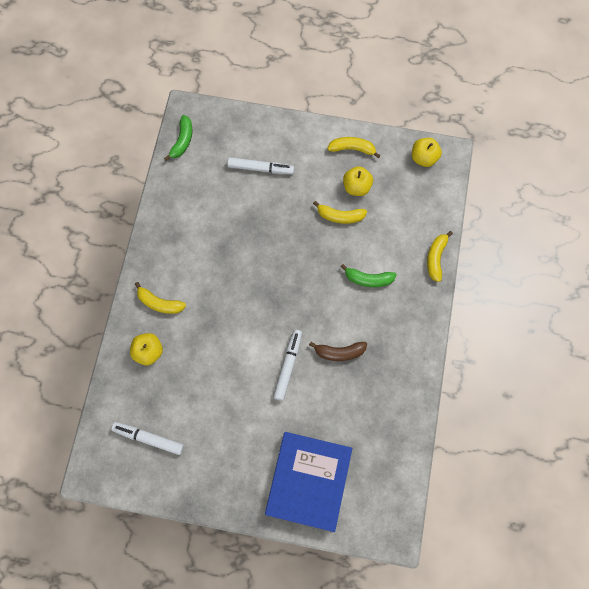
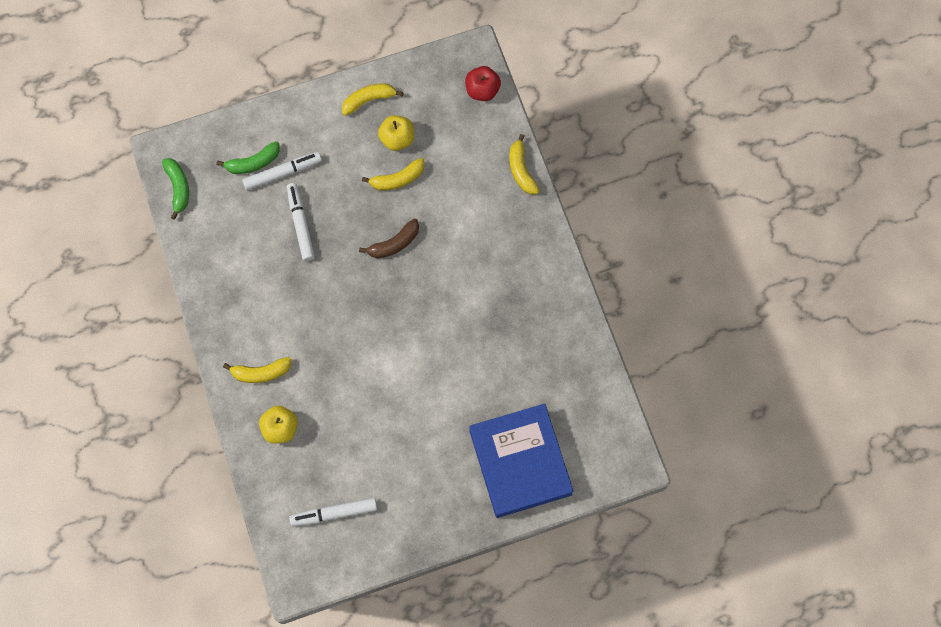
camera: 30 degrees left, 0 degrees up
white marker [273,330,302,401] -> white marker moved to [287,183,315,261]
brown banana [309,342,367,361] -> brown banana moved to [359,219,419,258]
green banana [340,264,396,287] -> green banana moved to [217,141,280,174]
yellow apple [412,138,442,167] -> none
none -> red apple [465,66,501,101]

